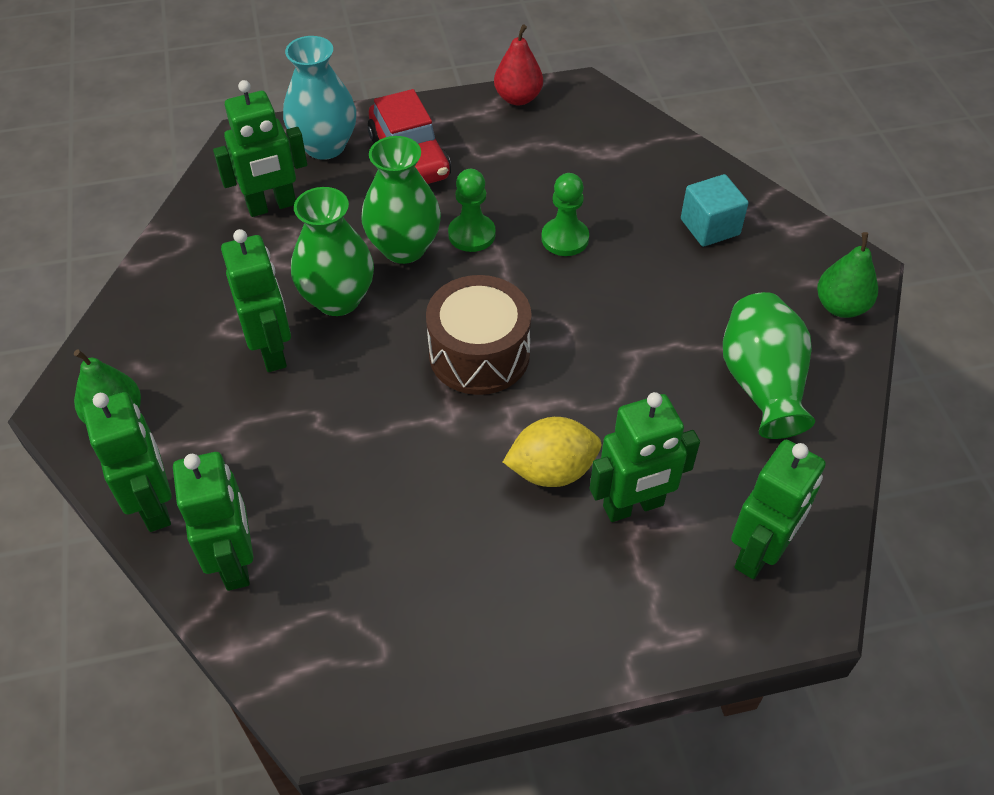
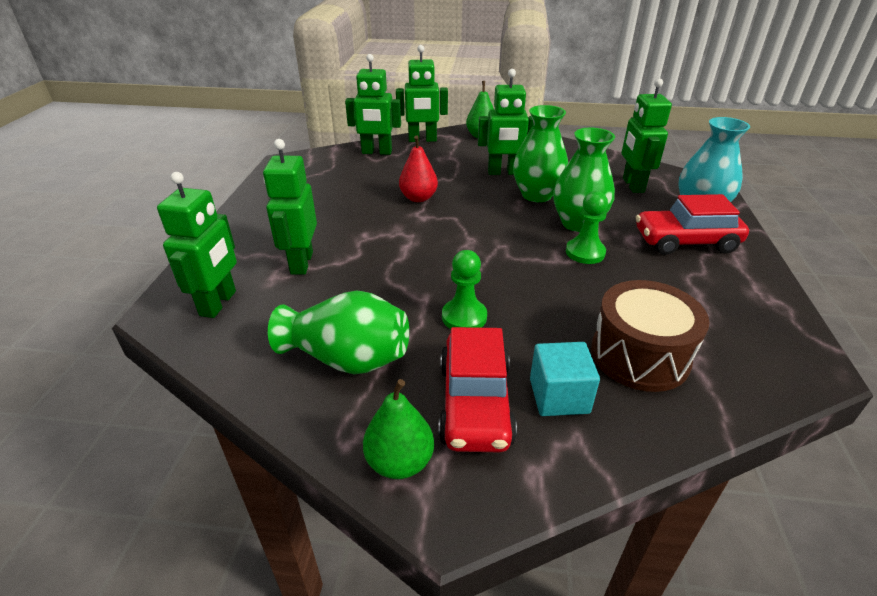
camera: 110 degrees right, 15 degrees down
brown drum [426,275,532,395] -> brown drum moved to [591,280,709,392]
red pear [494,24,543,105] -> red pear moved to [399,136,438,202]
yellow lemon [503,417,601,487] -> none
green pawn [541,173,589,256] -> green pawn moved to [442,250,487,329]
green robot [731,440,826,579] -> green robot turned 135 degrees counterclockwise [157,172,237,318]
none -> red car [438,327,517,453]

